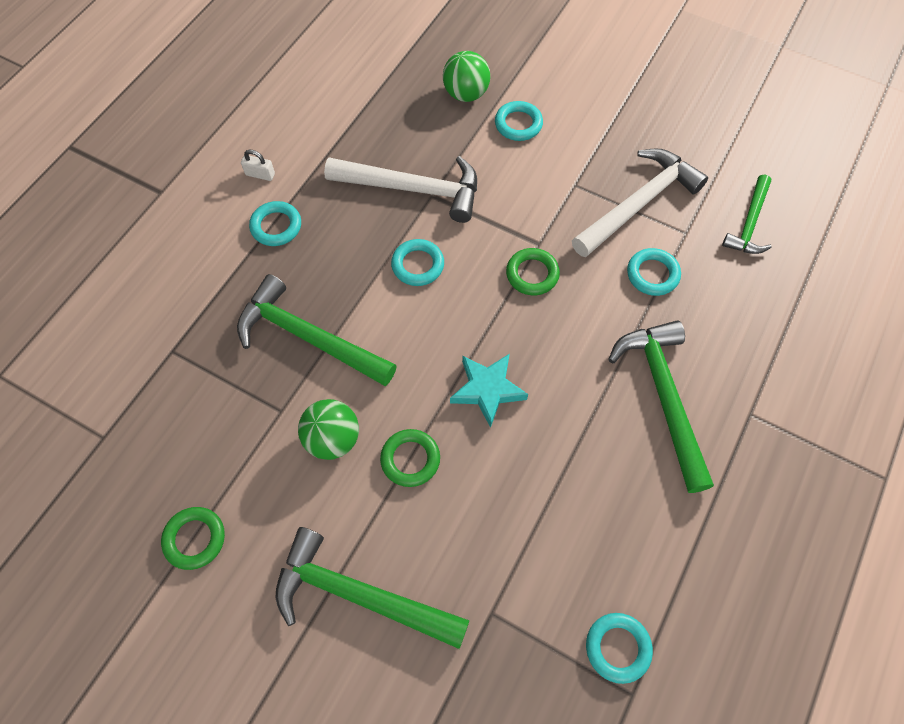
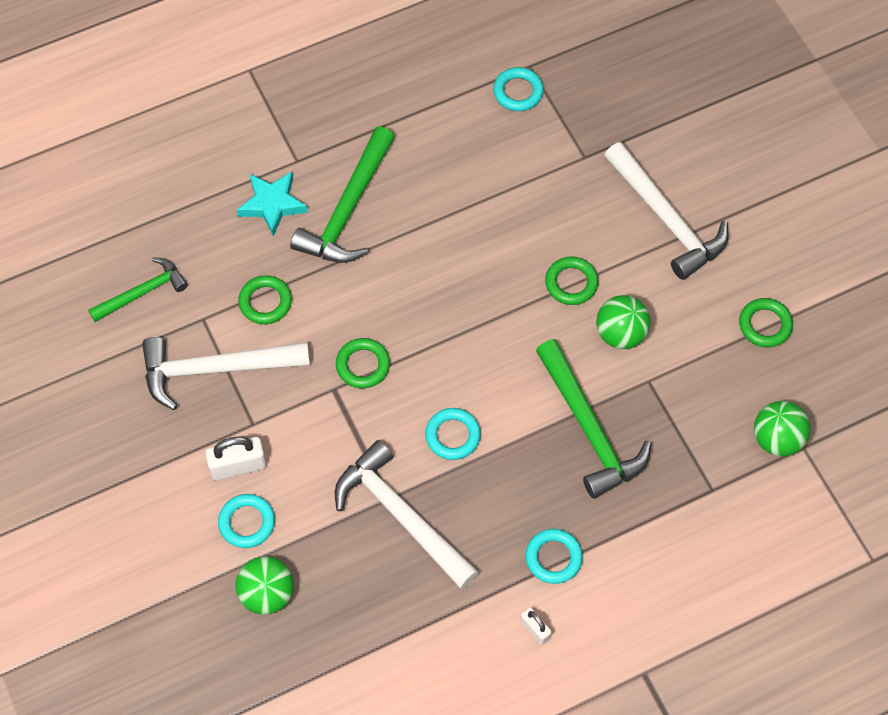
camera: 145 degrees left, 0 degrees up
green hammer [276,527,470,649] -> white hammer [604,142,728,280]
turquoise star [450,354,528,428] -> turquoise star moved to [237,172,308,237]
turquoise ring [627,248,681,296] -> green ring [238,275,292,324]
none -> white padlock [205,437,267,480]
none -> green ball [754,401,810,456]

